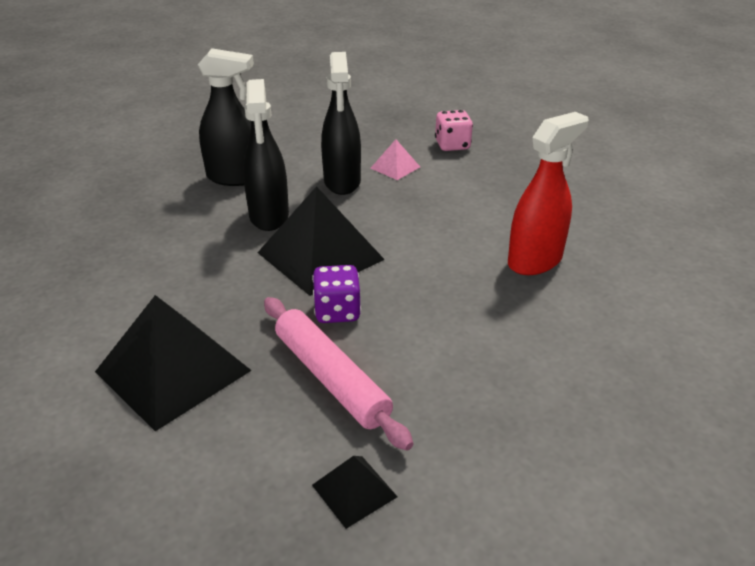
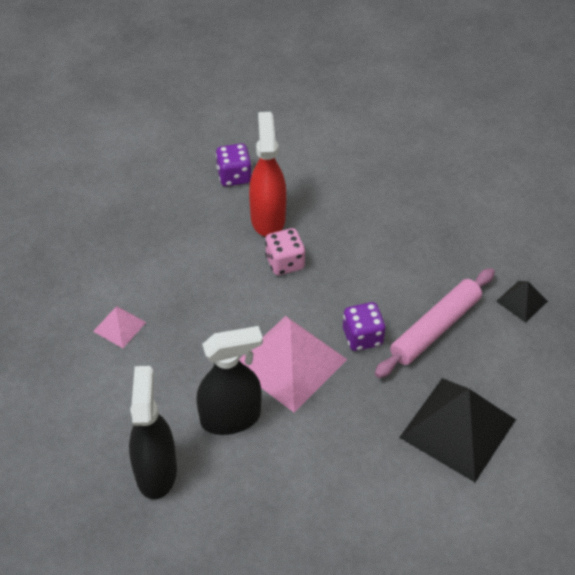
camera: 100 degrees left, 15 degrees up
black pyramid [257,186,385,296] -> pink pyramid [239,316,347,412]
black spray bottle [321,52,361,195] -> none
pink dice [435,110,473,151] -> pink dice moved to [265,228,305,275]
red spray bottle [508,112,588,275] -> red spray bottle turned 45 degrees clockwise [249,112,286,237]
none -> purple dice [216,143,252,186]

